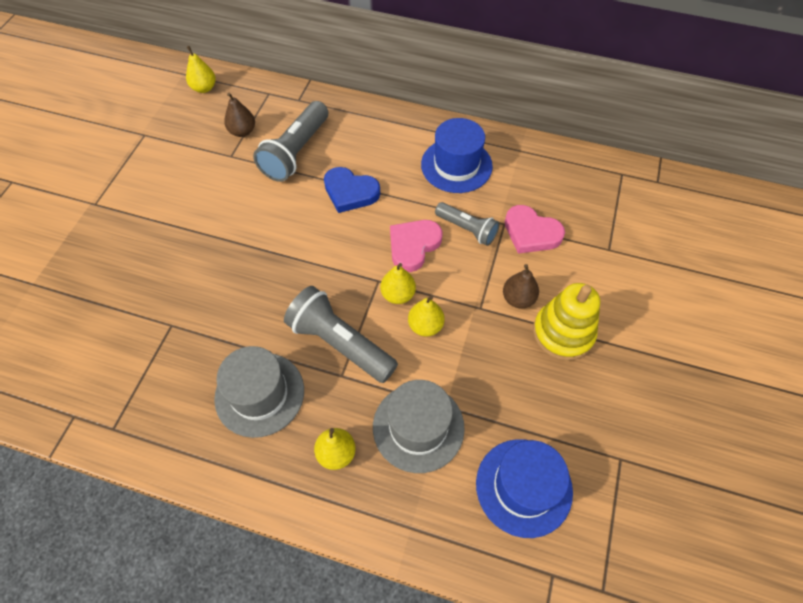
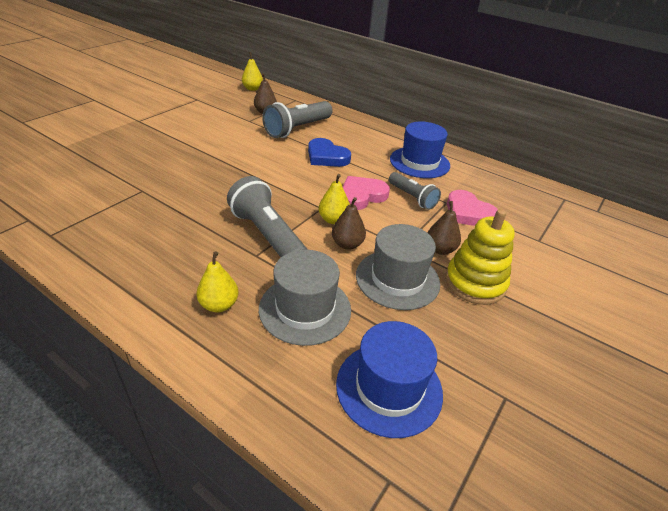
camera: 15 degrees right, 20 degrees down
grey hat [214,346,304,438] -> grey hat moved to [356,224,440,310]
yellow pear [408,296,445,337] -> brown pear [332,197,366,250]

